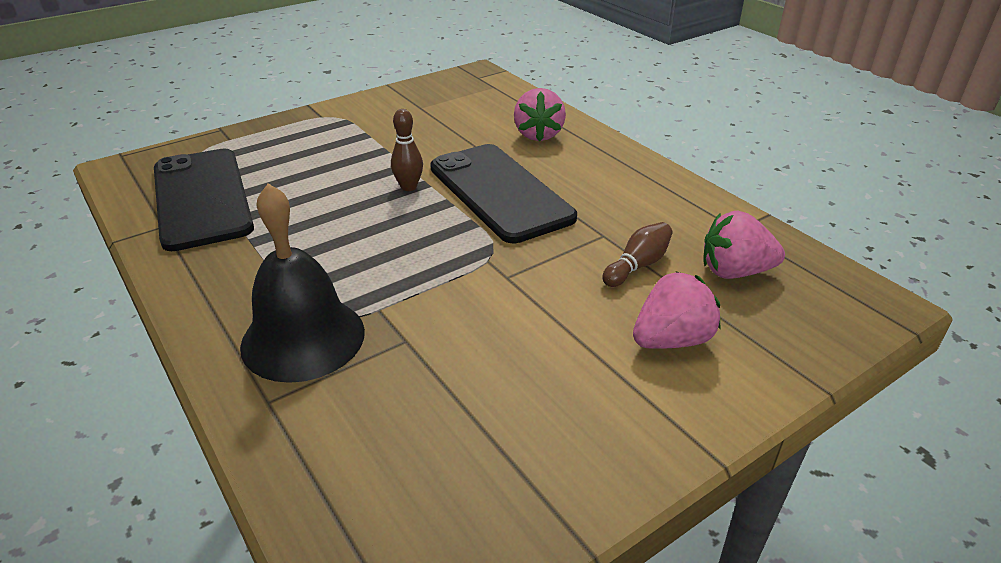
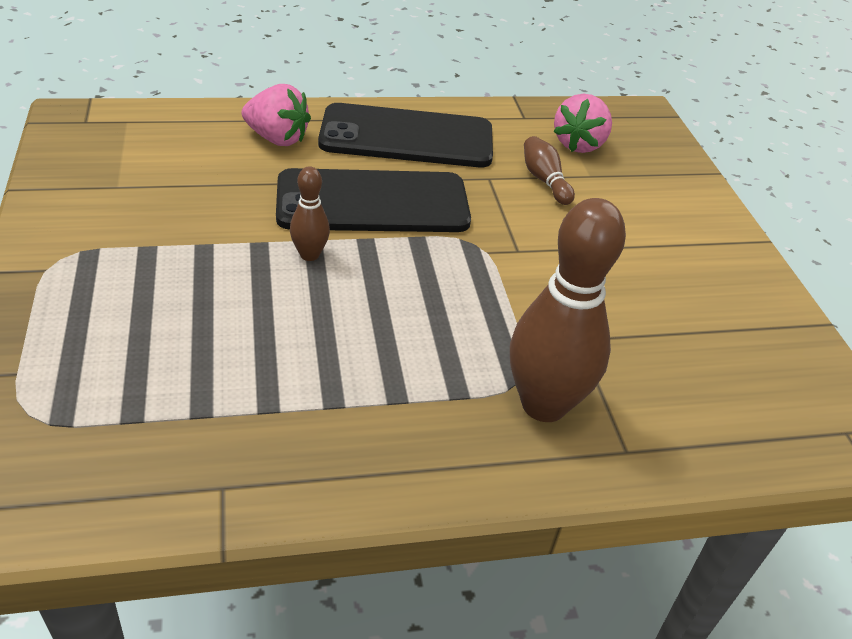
camera: 70 degrees left, 5 degrees up
black phone [154,149,254,251] -> black phone moved to [318,103,493,167]
black bell [240,183,365,383] -> brown bowling pin [510,198,626,422]
pink strawberry [633,271,721,349] -> none

